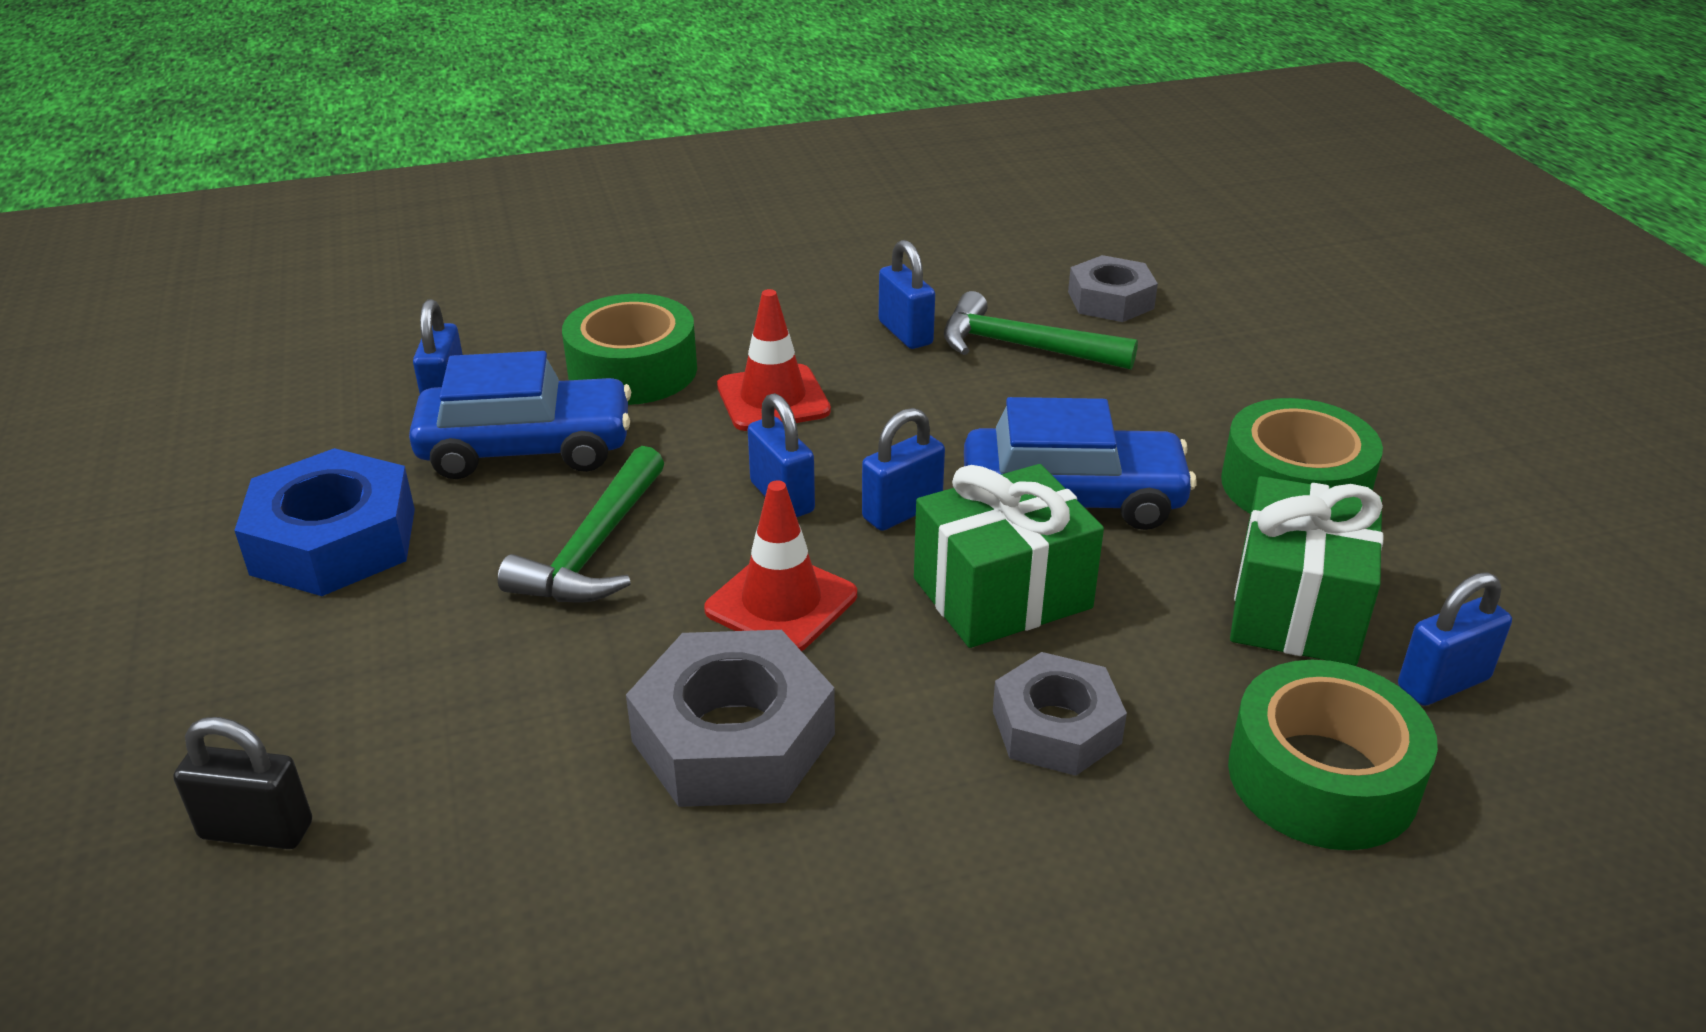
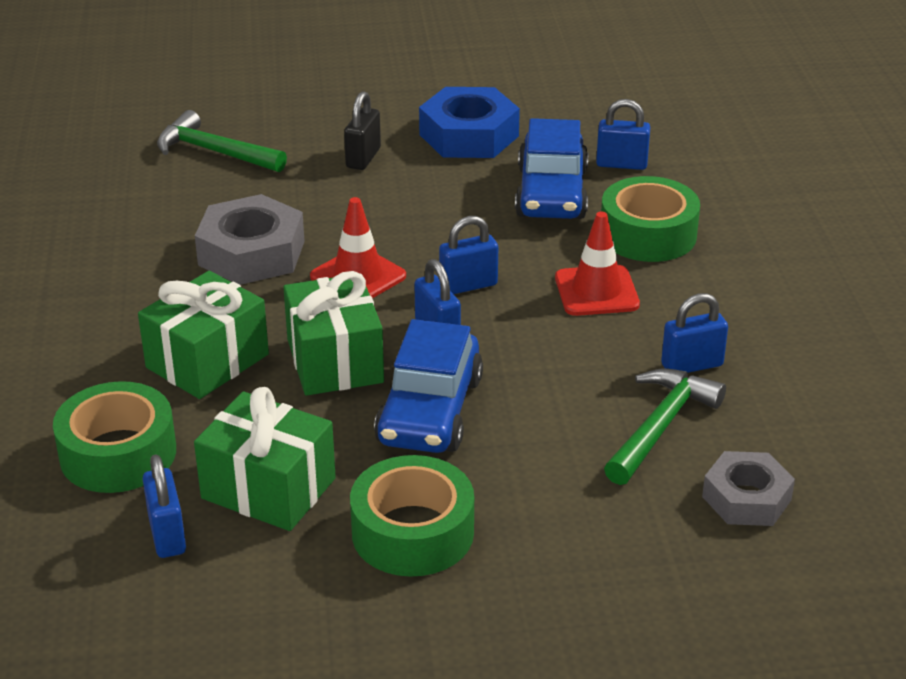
camera: 100 degrees right, 0 degrees up
black padlock [173,717,312,849] -> black padlock moved to [344,91,381,170]
green hammer [498,446,664,602] -> green hammer moved to [157,110,287,172]
grey nut [993,652,1127,776] -> green gift [138,271,269,399]

